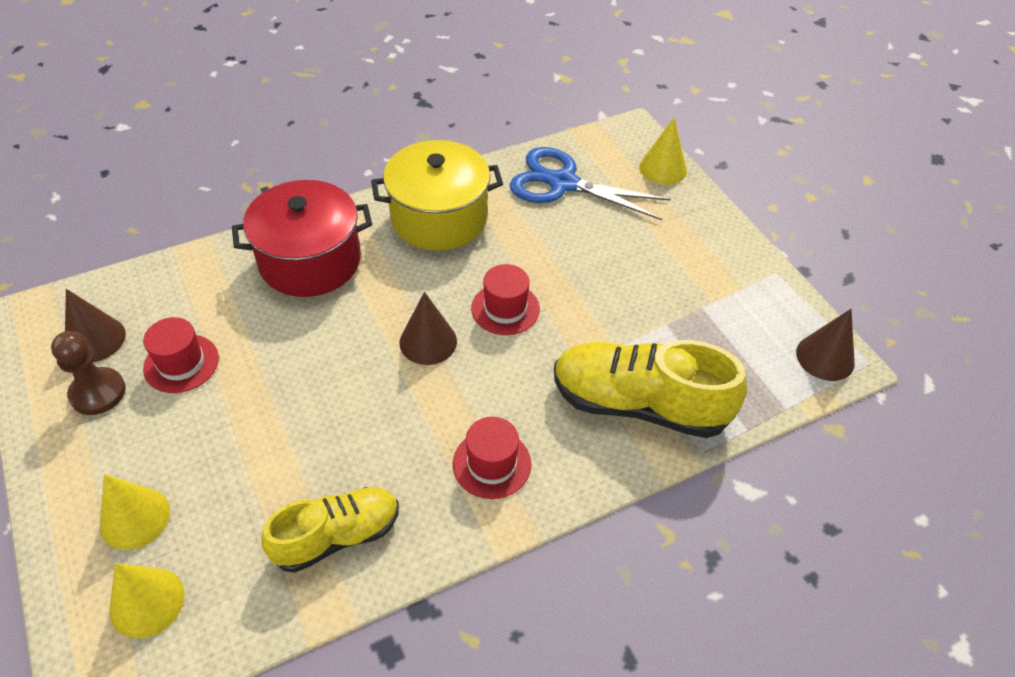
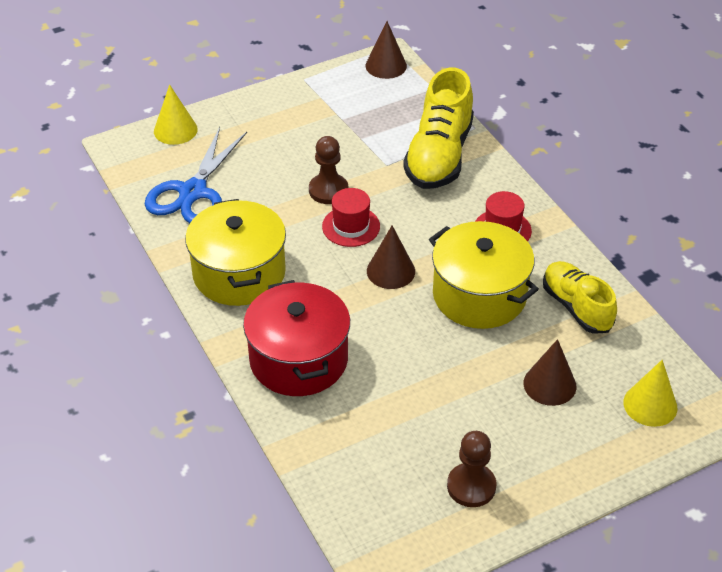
camera: 90 degrees left, 5 degrees down
brown cone [65,289,126,362] -> brown cone moved to [524,339,577,406]
yellow cone [100,474,170,550] -> none
red hat [143,317,219,393] -> none
none -> brown pawn [309,136,348,204]
none -> yellow pot [429,221,539,329]

